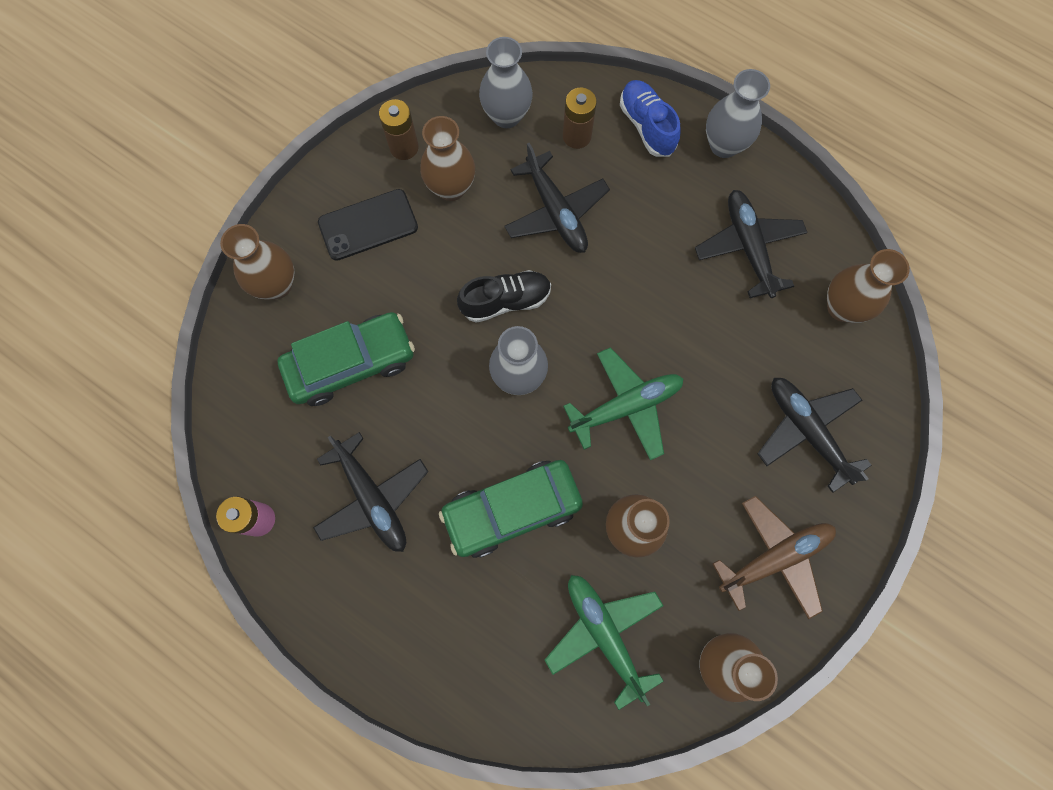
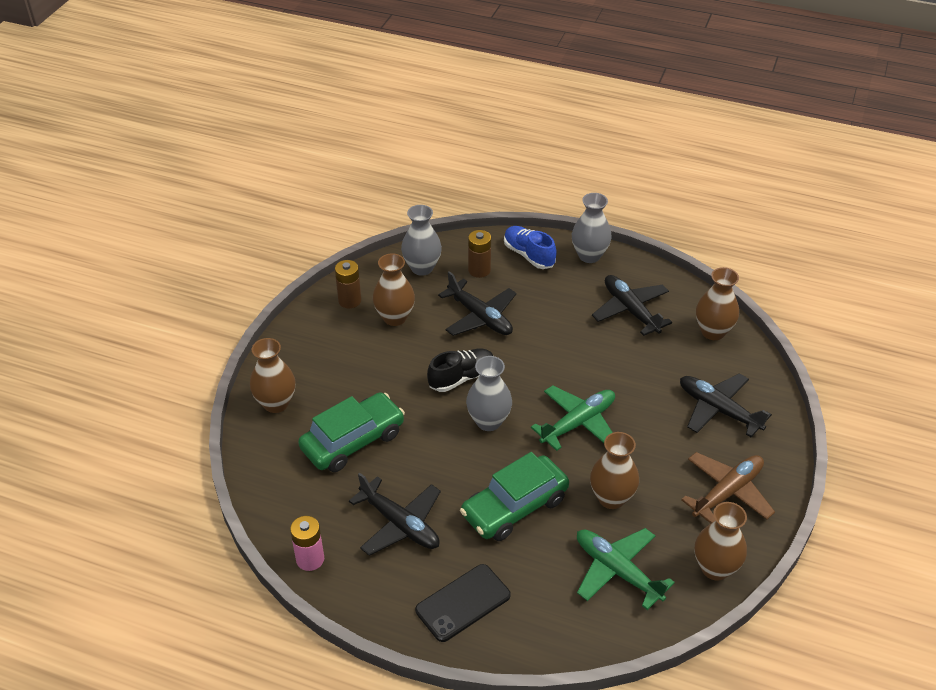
camera: 15 degrees left, 30 degrees down
black phone [318,189,418,261] -> black phone moved to [415,564,511,642]

